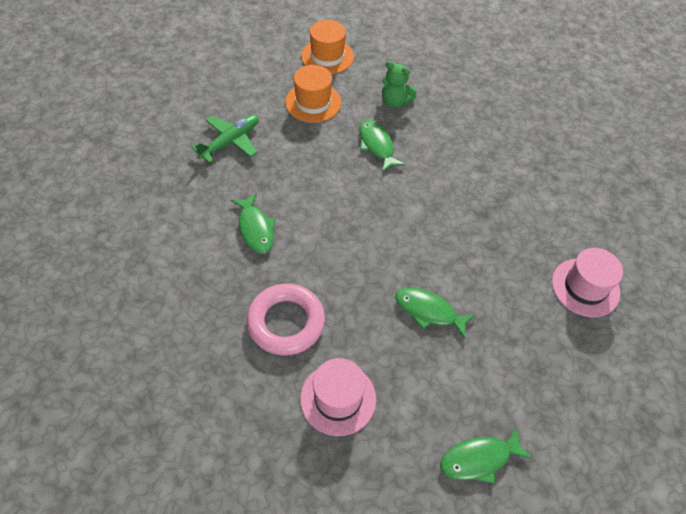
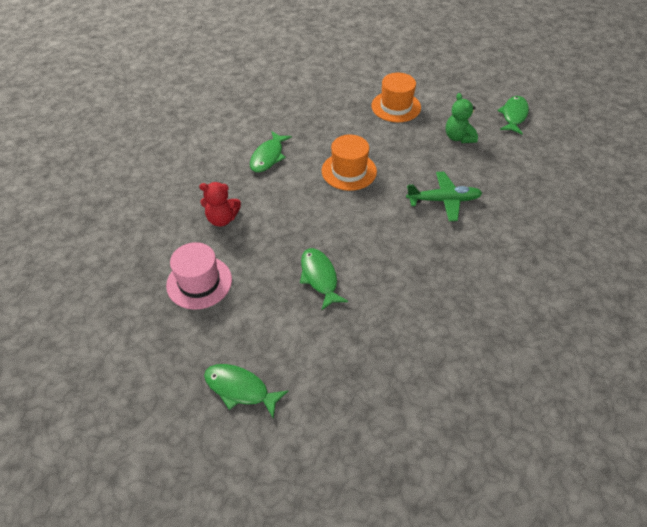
camera: 45 degrees right, 5 degrees down
green plane [191,115,259,163] -> green plane moved to [406,172,482,221]
pink ring [246,284,325,356] -> red teddy bear [199,182,241,227]
orange hat [301,20,354,74] -> orange hat moved to [322,135,377,191]
green fish [359,120,405,172] -> green fish moved to [497,96,529,134]
pink hat [552,248,623,317] -> none

